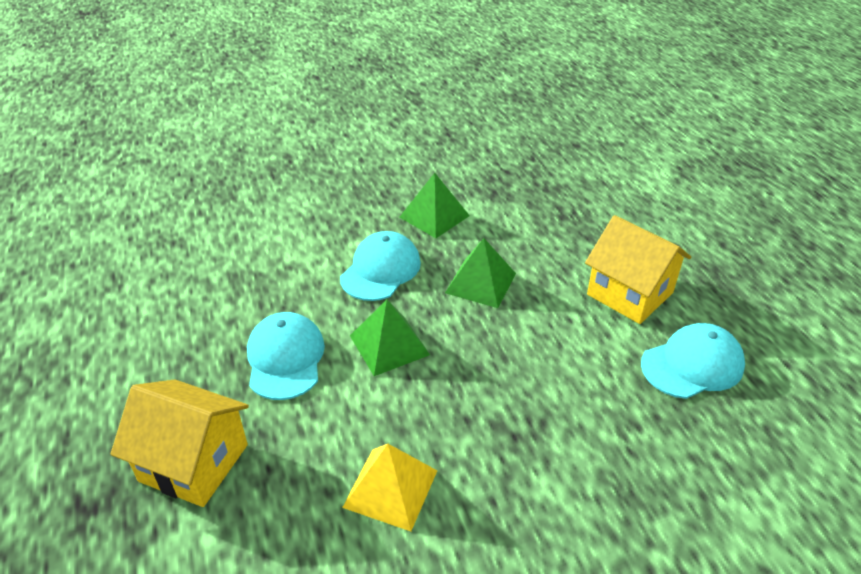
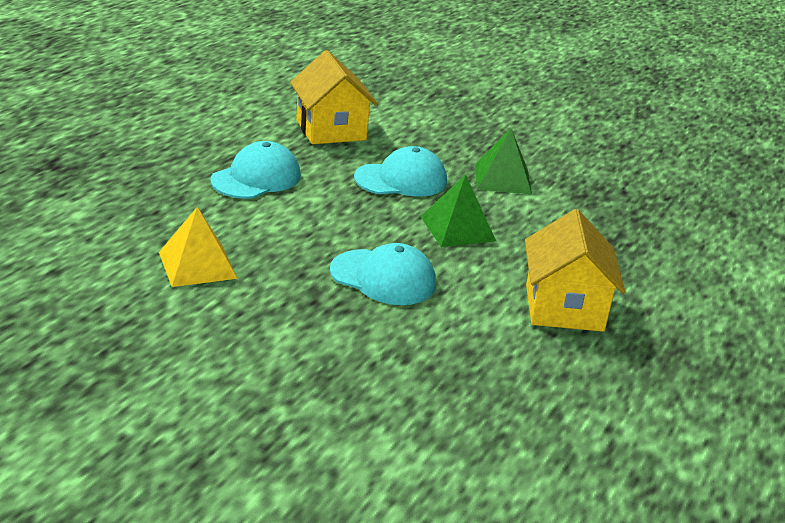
camera: 45 degrees right, 10 degrees down
yellow house [111,379,249,507] -> yellow house moved to [290,50,378,144]
green pyramid [350,300,430,376] -> none
turquoise cap [641,323,745,399] -> turquoise cap moved to [330,243,436,305]

